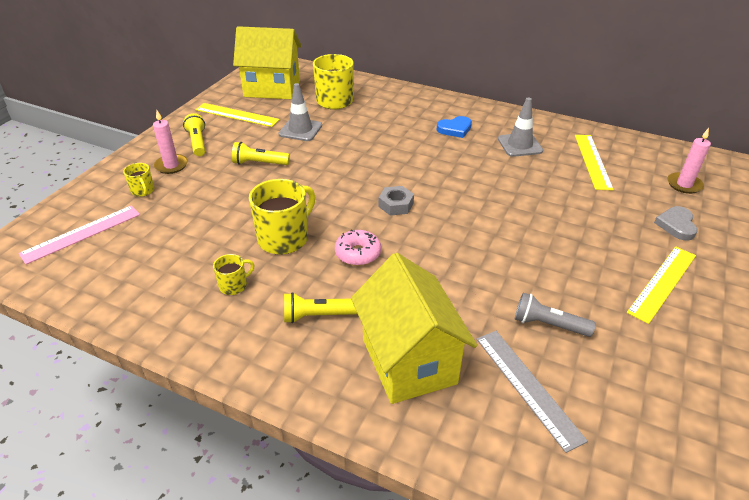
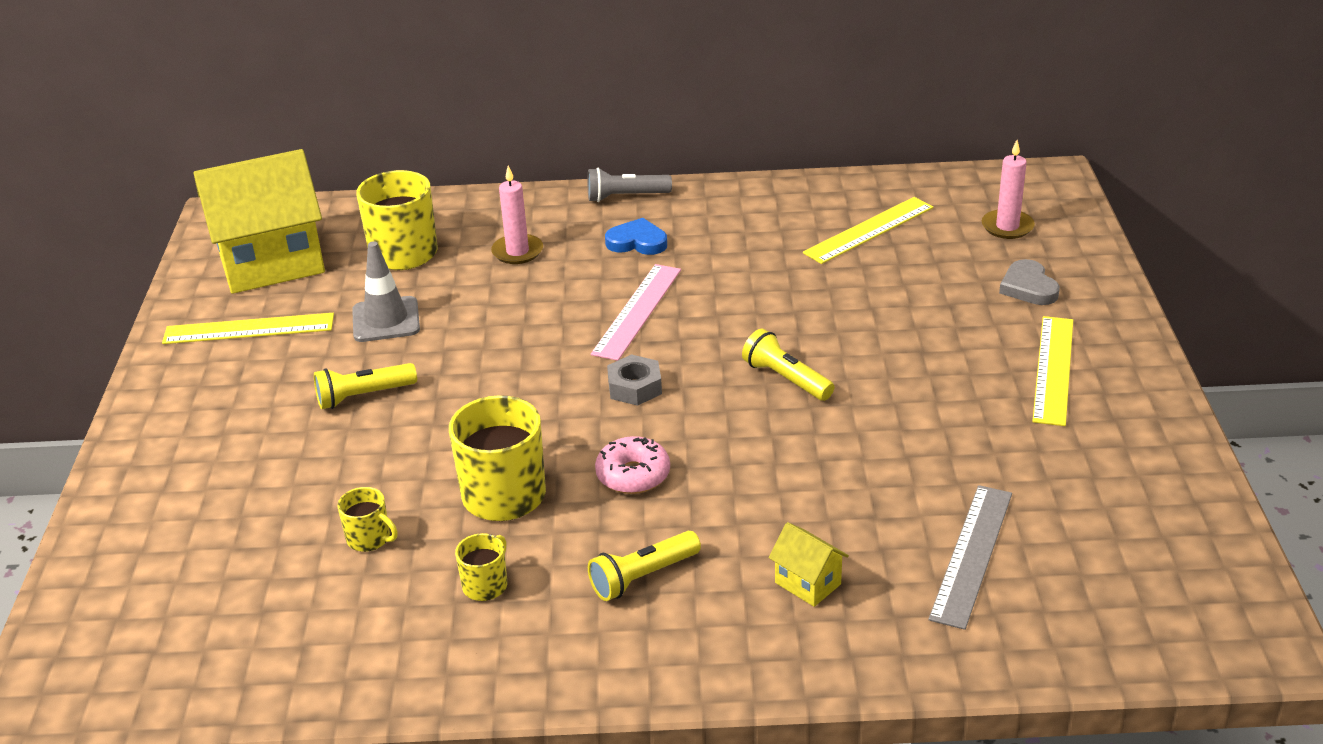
camera: 25 degrees left, 5 degrees down
pink ruler [19,205,140,264] -> pink ruler moved to [591,264,681,361]
yellow mug [123,163,155,197] -> yellow mug moved to [337,487,398,552]
pink candle [153,110,188,174] -> pink candle moved to [491,166,543,264]
yellow flashlight [183,113,205,156] -> yellow flashlight moved to [742,329,834,401]
yellow house [351,253,477,404] -> yellow house [769,522,849,607], size x0.42
blue heart [437,116,472,138] -> blue heart turned 120 degrees counterclockwise [605,218,667,255]
grey ruler [476,331,588,453] -> grey ruler turned 75 degrees clockwise [928,485,1012,630]
grey traffic cone [498,97,543,157] -> none
grey flashlight [515,293,596,337] -> grey flashlight moved to [588,168,672,202]
yellow ruler [575,135,614,190] -> yellow ruler turned 75 degrees clockwise [803,197,934,264]

